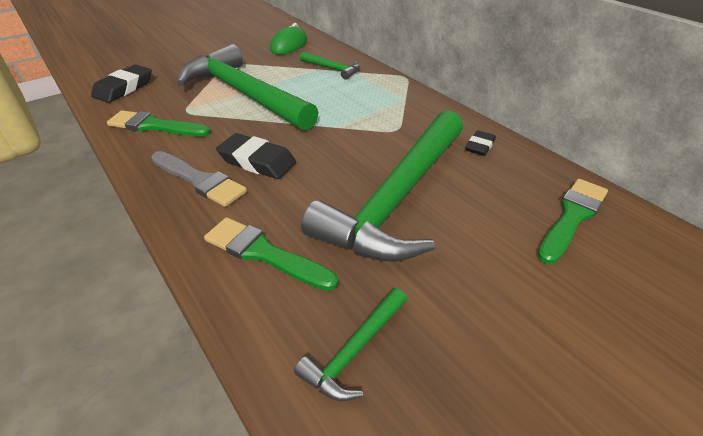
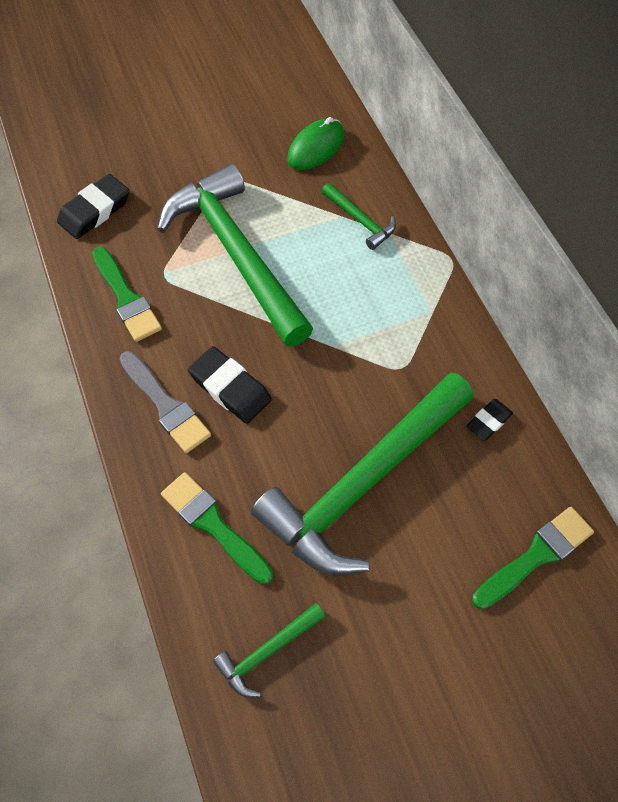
camera: 15 degrees right, 20 degrees up
green brush [107,110,211,137] -> green brush turned 150 degrees counterclockwise [92,247,162,342]

